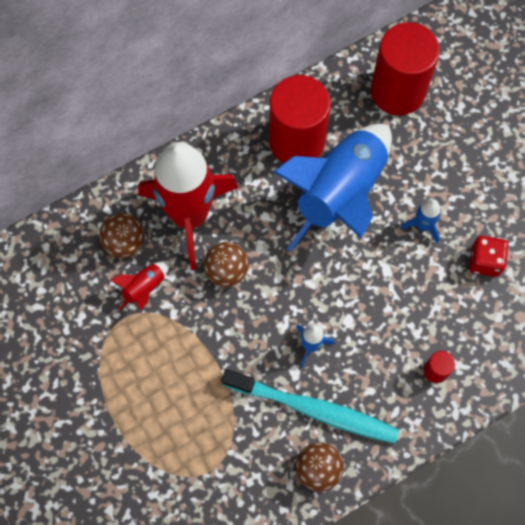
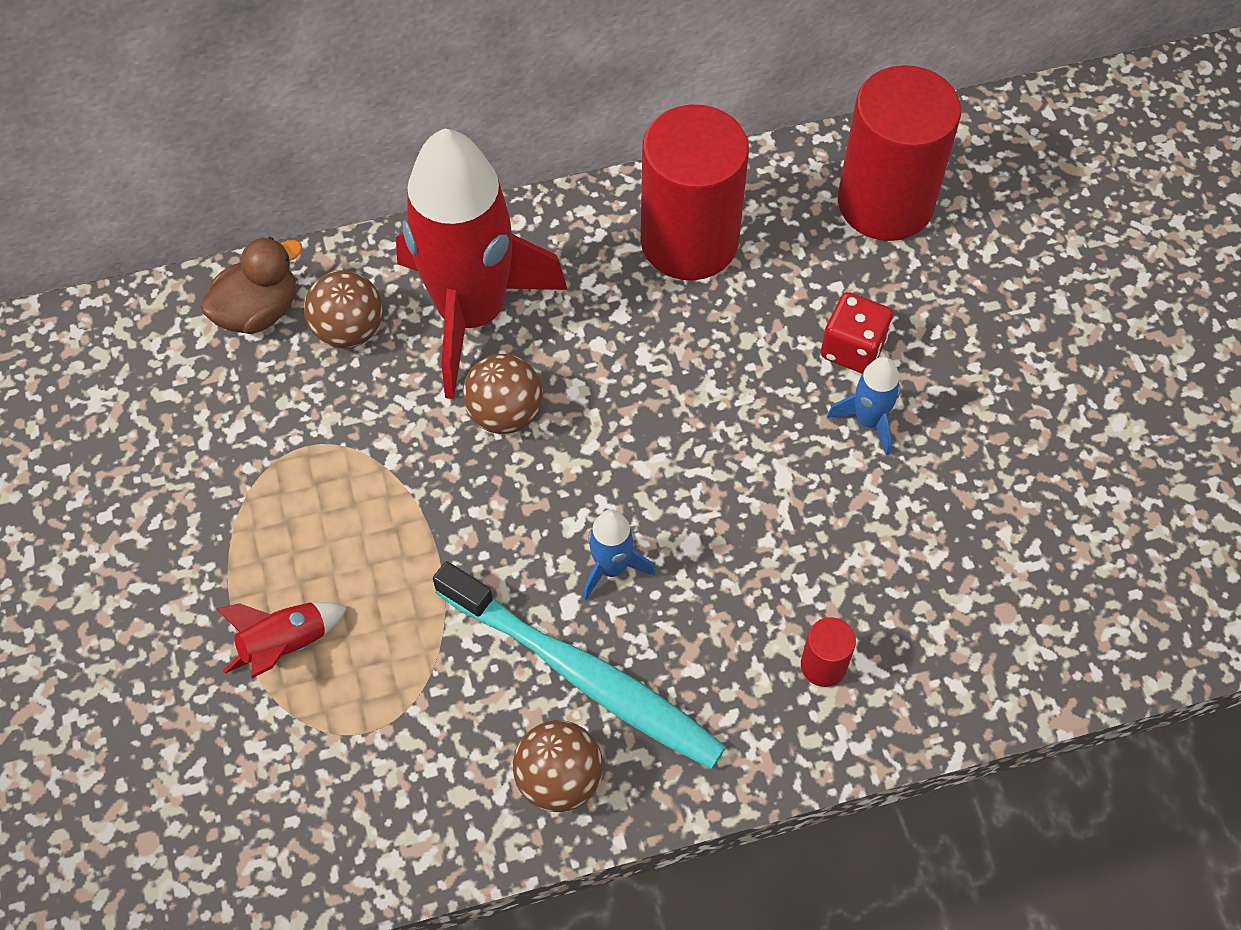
camera: 15 degrees right, 10 degrees down
red rocket [110,261,170,311] -> red rocket moved to [216,602,347,678]
blue rocket [273,124,392,252] -> none
red dice [469,236,508,277] -> red dice moved to [821,292,893,374]
none -> brown duck [200,237,302,334]

